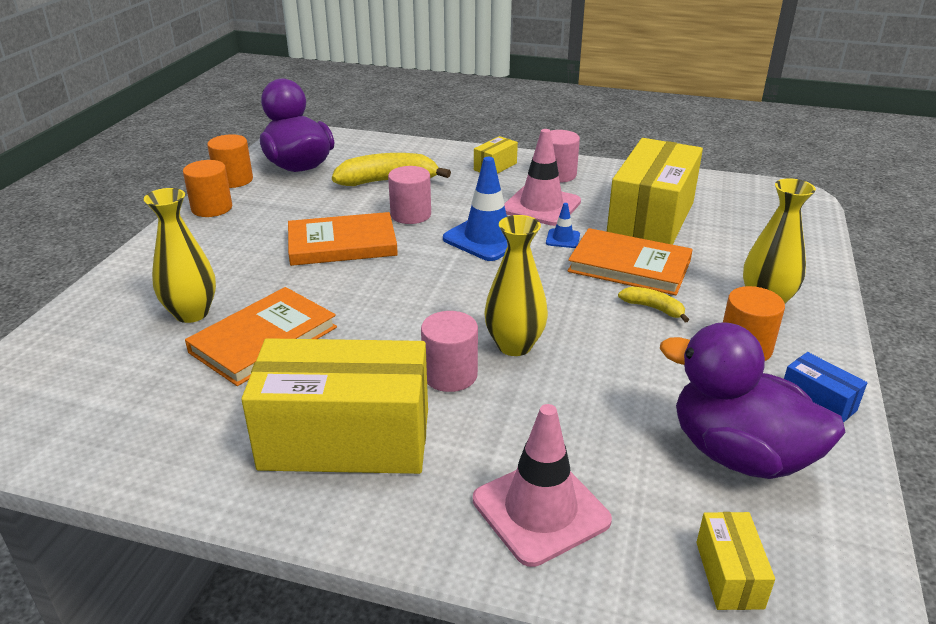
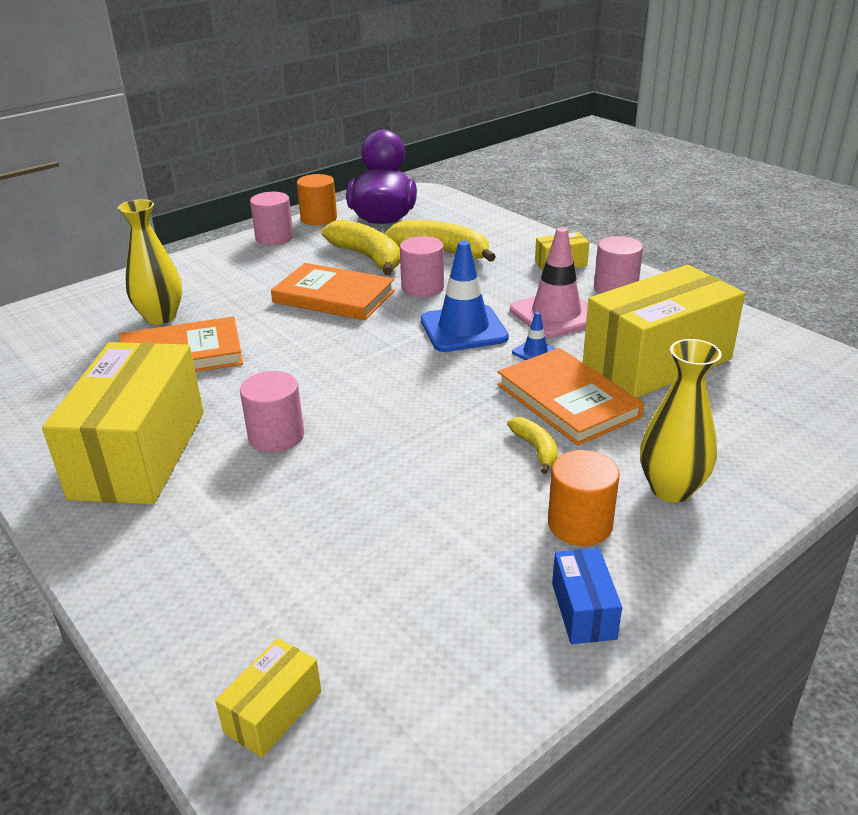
camera: 35 degrees right, 0 degrees up
orange cylinder [183,160,232,217] -> pink cylinder [250,192,294,245]
yellow box [241,338,428,474] -> yellow box turned 60 degrees clockwise [42,342,204,504]
pink traffic cone [473,404,612,567] -> none
yellow vase [484,215,548,356] -> none
purple duck [660,322,846,479] -> none
none -> yellow banana [322,220,400,275]

